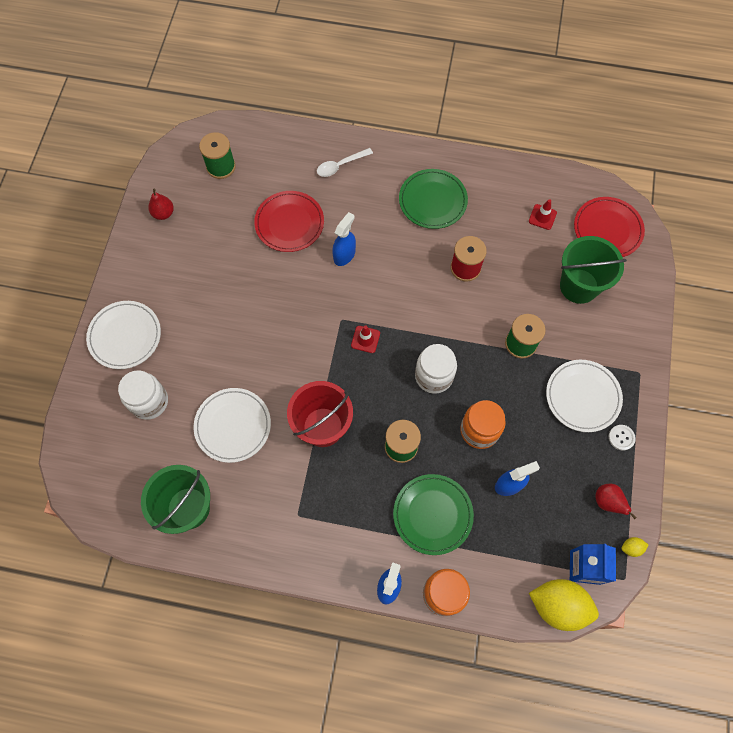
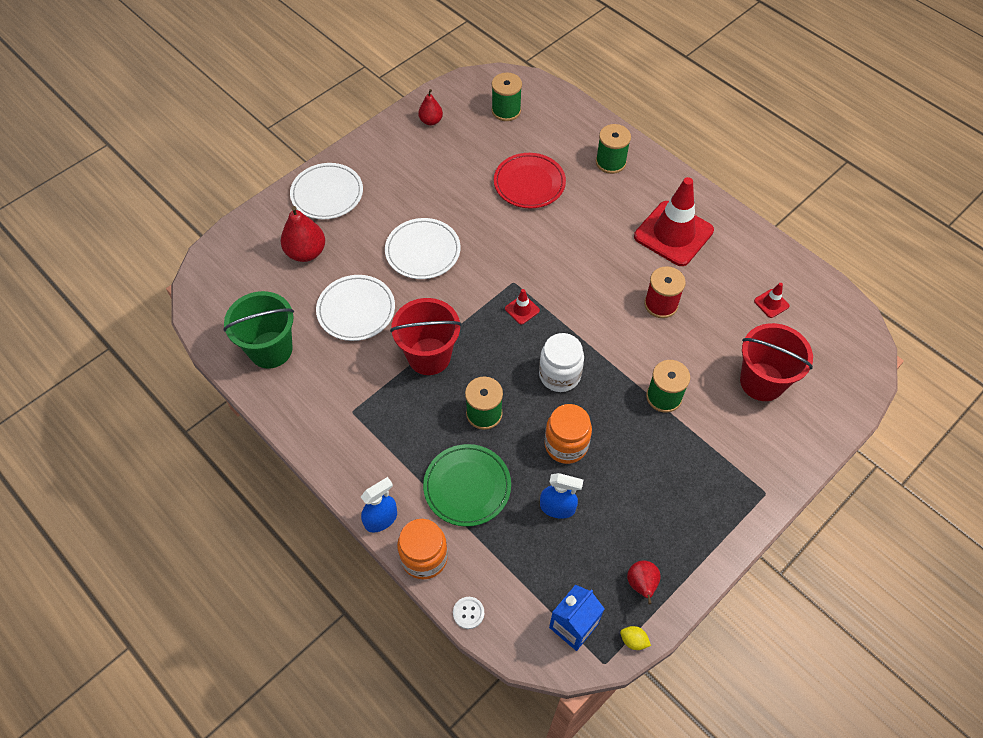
camera: 35 degrees right, 10 degrees down
white jar [118,370,168,420] -> red pear [281,206,325,262]
white spoon [317,148,373,177] -> green spool [596,124,631,174]
blue spray bottle [332,212,356,266] -> none
green plate [399,169,468,229] -> red traffic cone [634,177,714,266]
yellow lemon [529,579,599,631] -> none
white plate [546,360,623,432] -> white plate moved to [385,218,461,279]
green bucket [560,236,627,304] -> red bucket [740,323,813,401]
red plate [574,197,645,257] -> none
white button [609,425,636,450] -> white button moved to [453,597,484,629]

